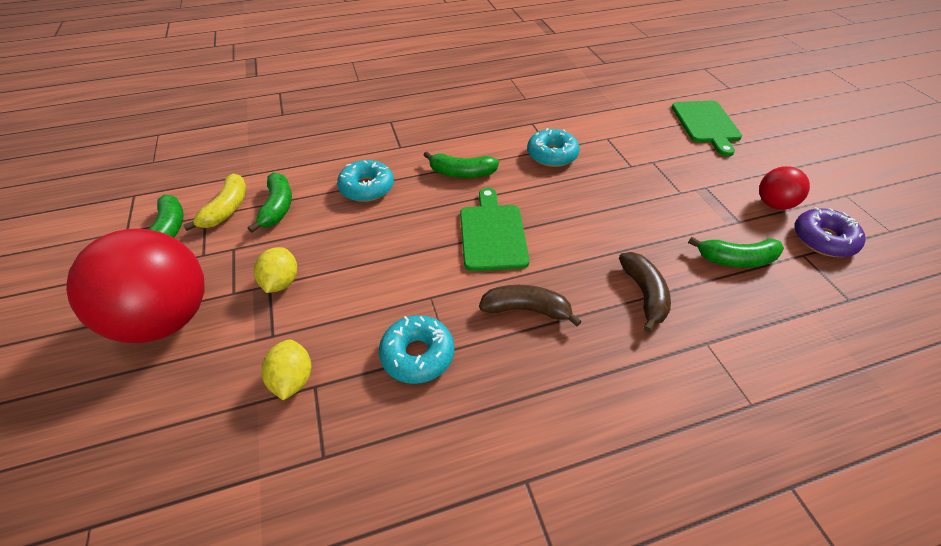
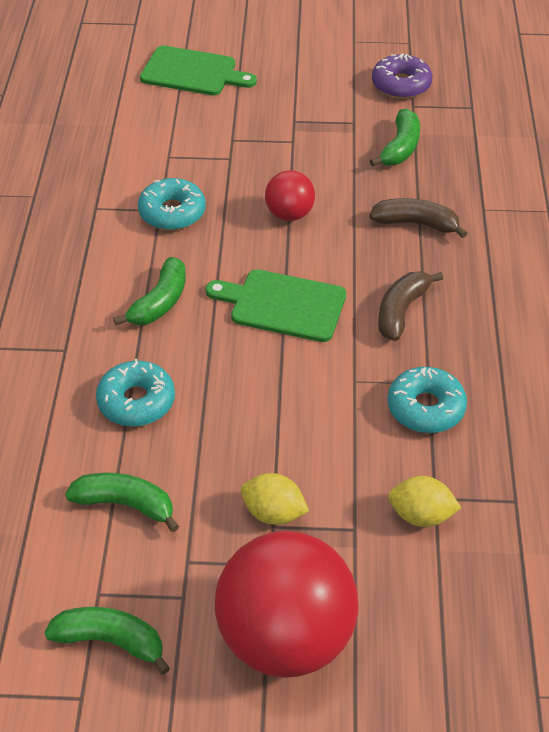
camera: 70 degrees left, 0 degrees up
yellow banana [183,174,246,231] -> none
red ball [759,166,810,210] -> red ball moved to [265,170,315,221]

